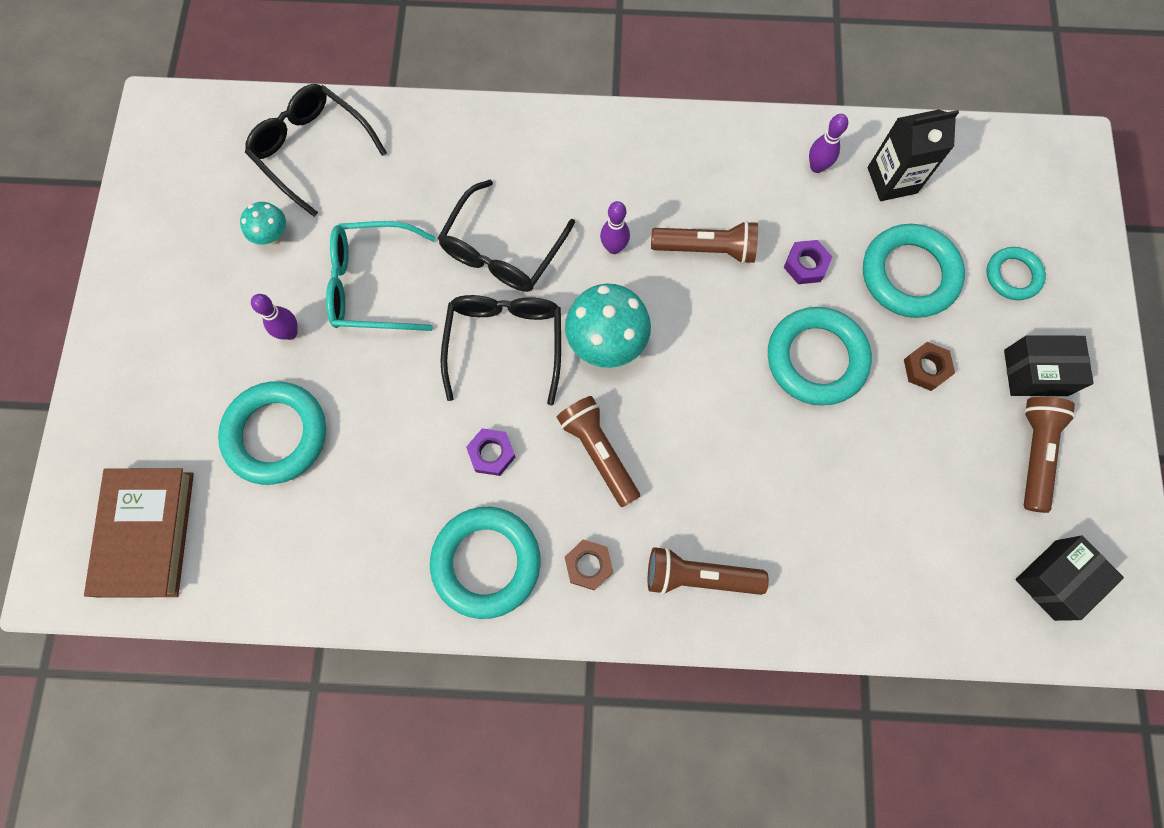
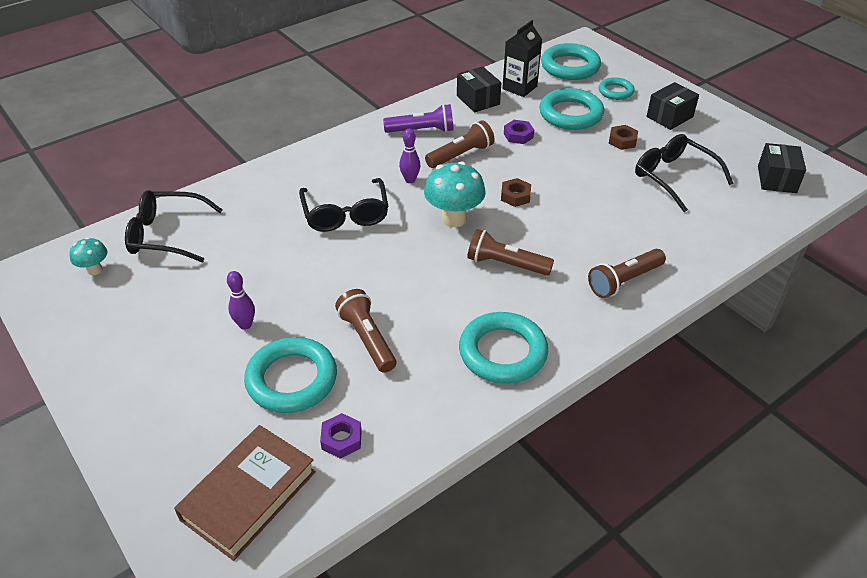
camera: 40 degrees left, 30 degrees down
brown book [84,468,194,598] -> brown book turned 75 degrees clockwise [174,425,316,561]
turquoise mushroom [240,202,286,245] -> turquoise mushroom moved to [69,237,107,275]
turquoise glasses [326,221,436,331] -> none
black glasses [440,295,561,406] -> black glasses moved to [635,134,733,212]
purple nut [466,428,516,476] -> purple nut moved to [320,413,362,459]
brown nut [565,539,613,591] -> brown nut moved to [501,178,531,207]
turquoise ring [768,307,872,406] -> turquoise ring moved to [541,43,601,80]
purple bowling pin [809,114,848,173] -> black box [457,66,501,112]
brown flashlight [1024,397,1076,513] -> brown flashlight moved to [335,289,396,373]
none -> purple flashlight [383,104,454,133]

